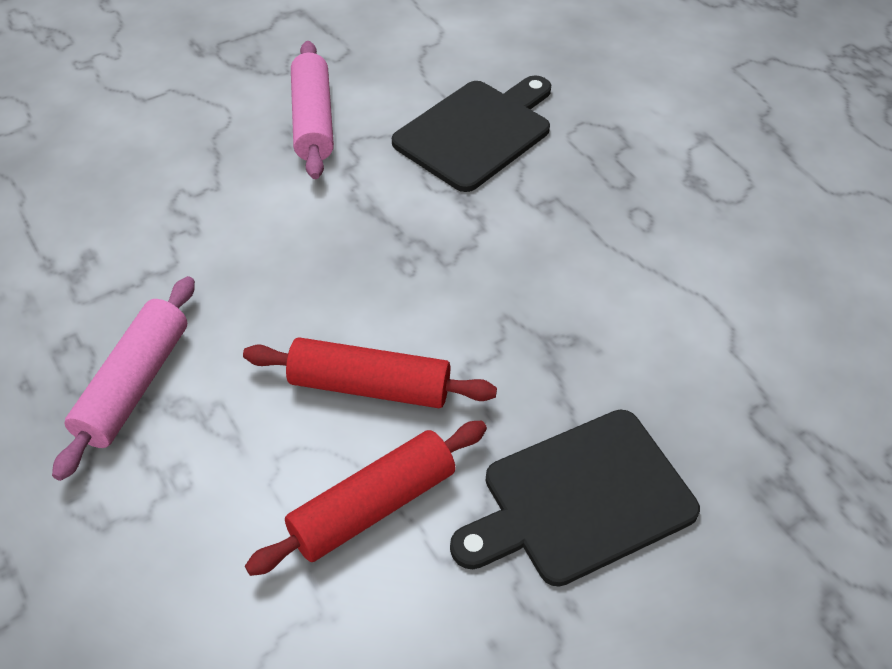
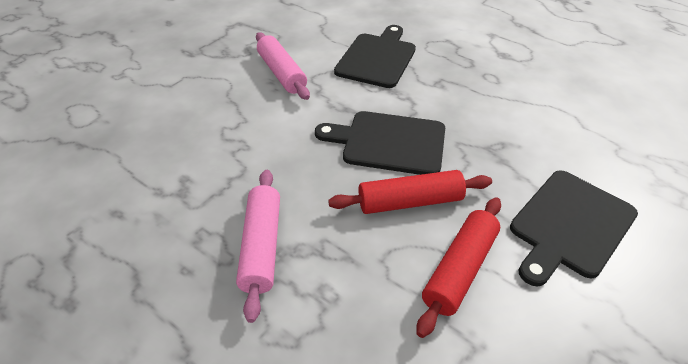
camera: 20 degrees left, 5 degrees down
none -> black cutting board [315,111,445,175]

